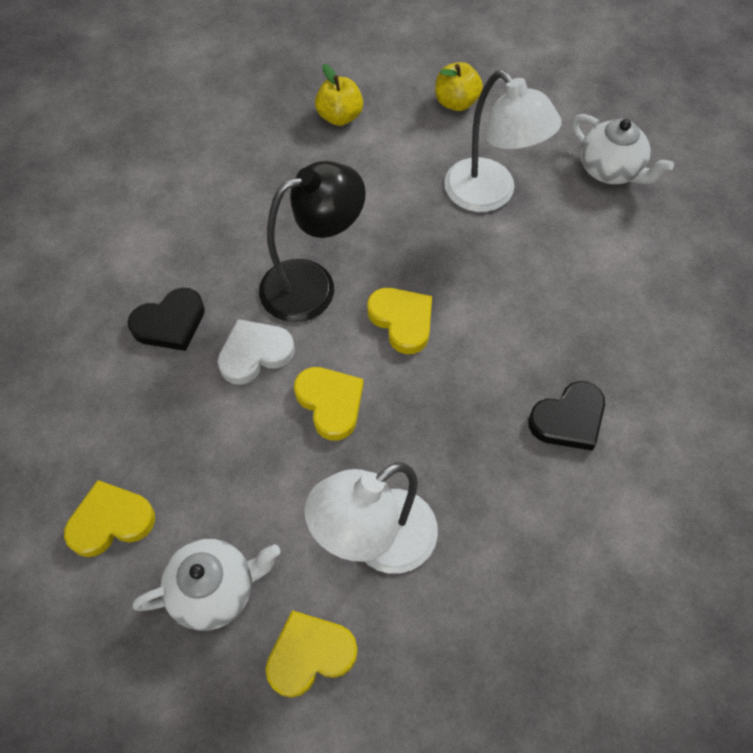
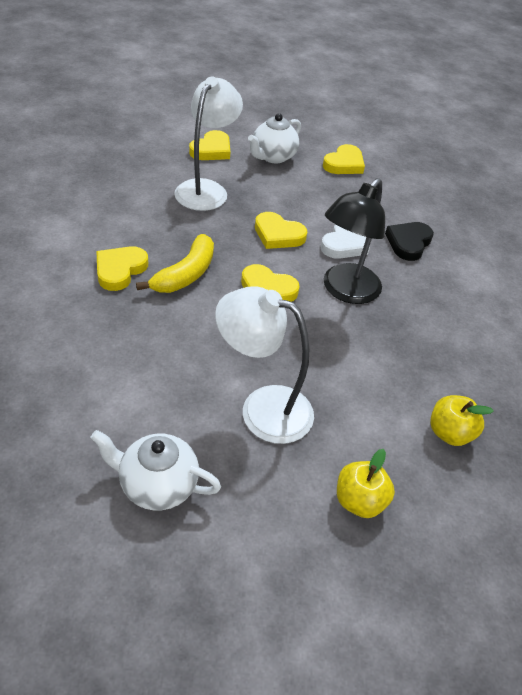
camera: 145 degrees right, 15 degrees down
black heart [528,381,605,451] -> yellow heart [96,246,148,291]
none -> yellow banana [136,234,214,293]

